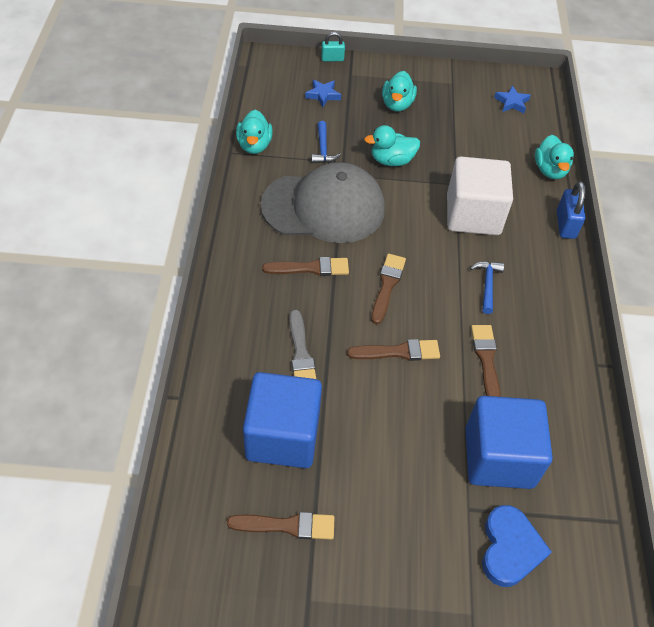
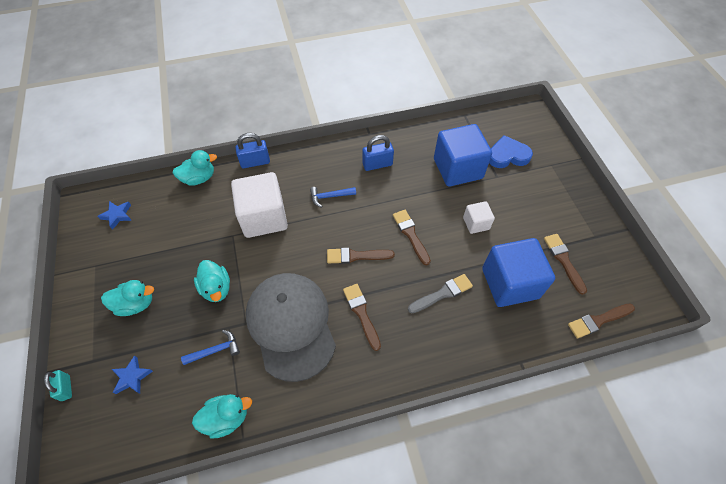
camera: 105 degrees left, 5 degrees up
brown brush [471,325,501,397] -> brown brush moved to [568,304,635,339]
none -> blue padlock [362,135,394,171]
none -> white cube [463,201,495,234]

